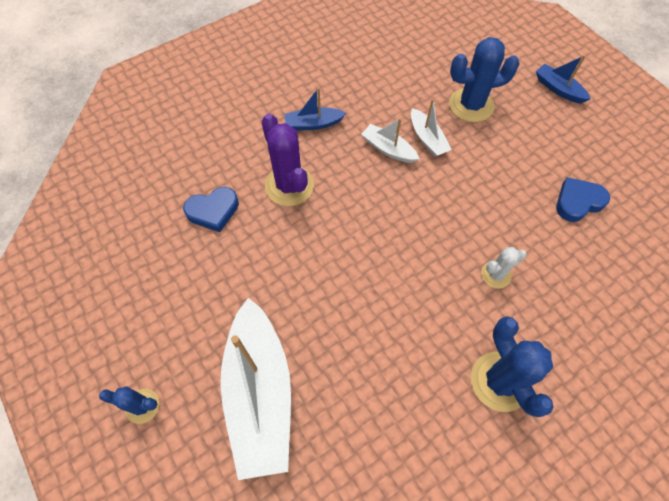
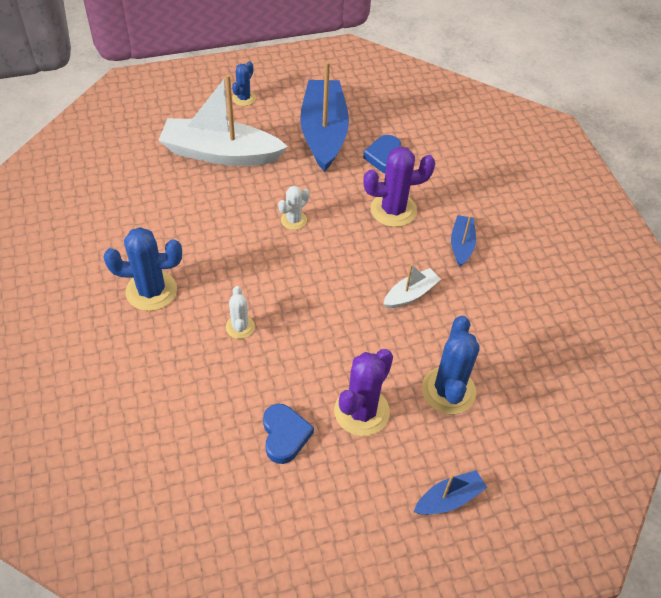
camera: 105 degrees right, 10 degrees down
white boat [411,99,452,157] -> none
none -> white cactus [278,186,309,230]
none -> blue boat [300,61,349,172]
none -> purple cactus [334,349,393,436]

